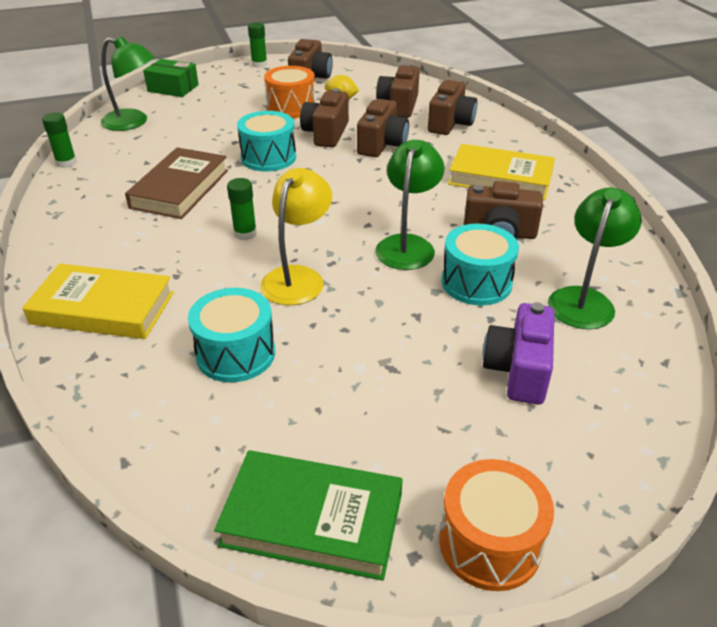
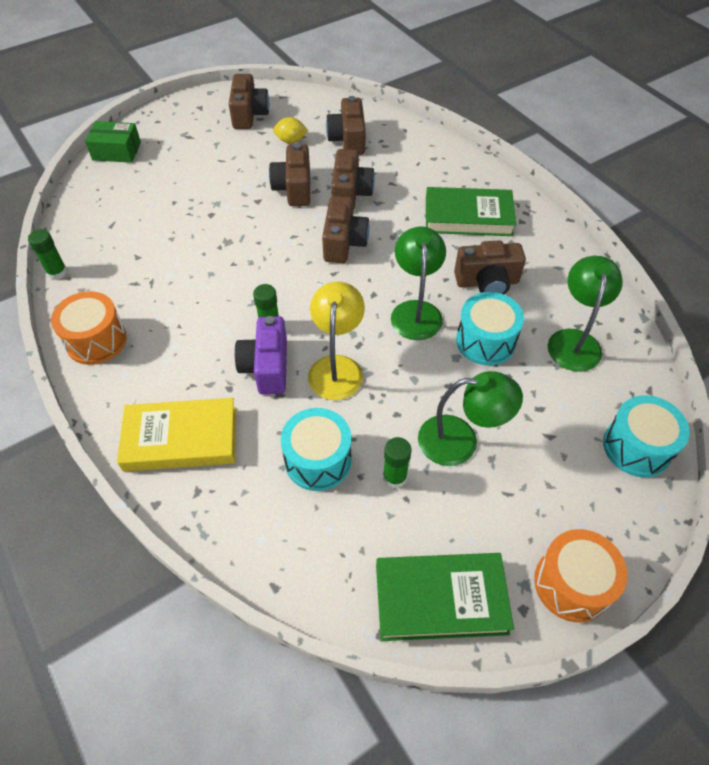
camera: 15 degrees left, 15 degrees up
green lamp [101,36,154,131] -> green lamp moved to [418,371,523,466]
brown book [125,147,228,219] -> none
turquoise drum [237,111,296,172] -> turquoise drum moved to [603,395,690,477]
green glue stick [248,22,267,68] -> green glue stick moved to [383,437,411,488]
orange drum [264,66,316,118] -> orange drum moved to [51,291,127,365]
brown camera [428,80,477,135] -> brown camera moved to [322,196,370,263]
yellow book [448,144,555,200] -> green book [426,187,516,236]
purple camera [483,302,555,404] -> purple camera moved to [235,316,287,395]

